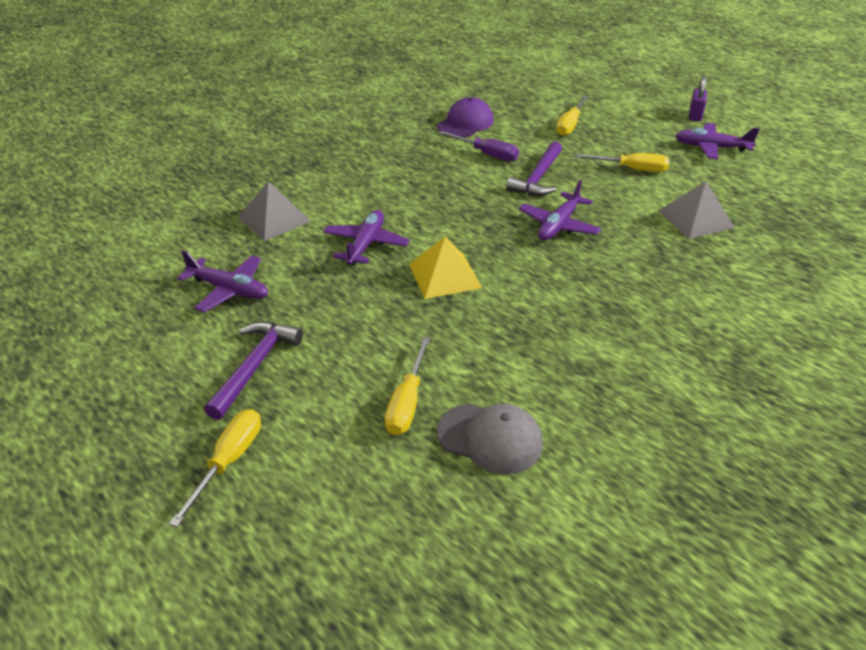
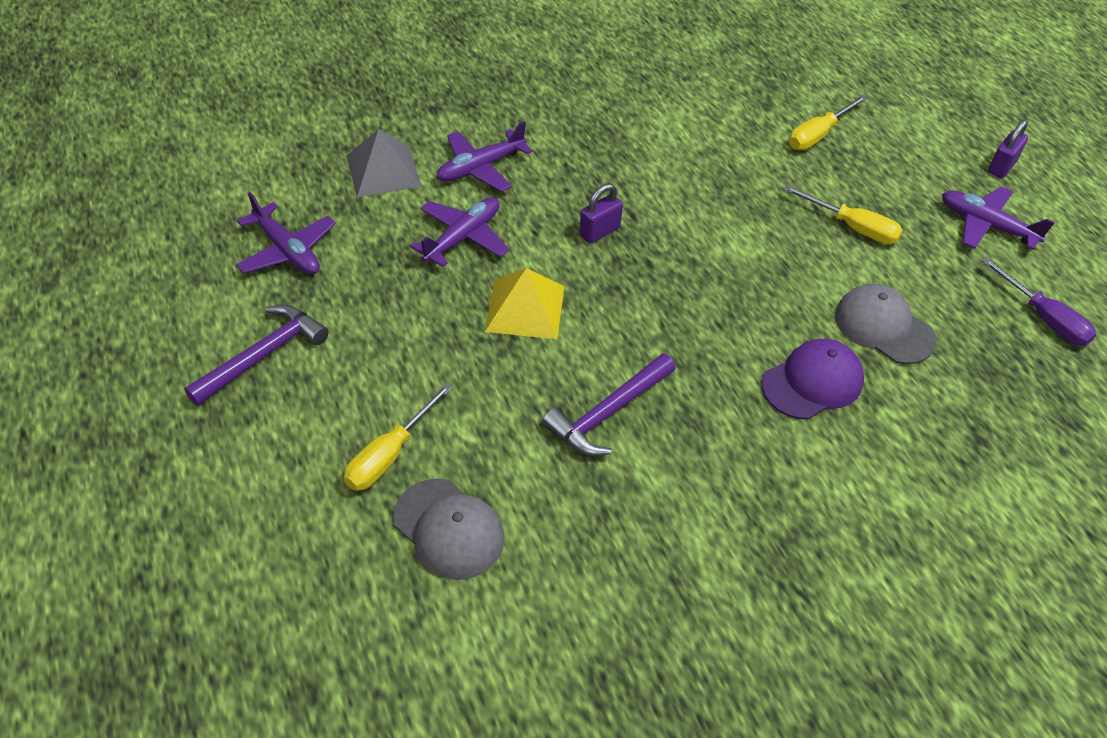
camera: 20 degrees right, 10 degrees up
yellow screwdriver [169,409,261,527] -> none
purple cap [437,97,494,137] -> purple cap moved to [762,339,864,420]
purple screwdriver [438,131,519,161] -> purple screwdriver moved to [981,257,1096,346]
purple hammer [506,141,562,196] -> purple hammer moved to [542,353,676,456]
purple plane [519,180,601,240] -> purple plane moved to [437,121,533,192]
grey pyramid [658,181,735,239] -> grey cap [835,284,937,364]
none -> purple padlock [579,183,623,243]

